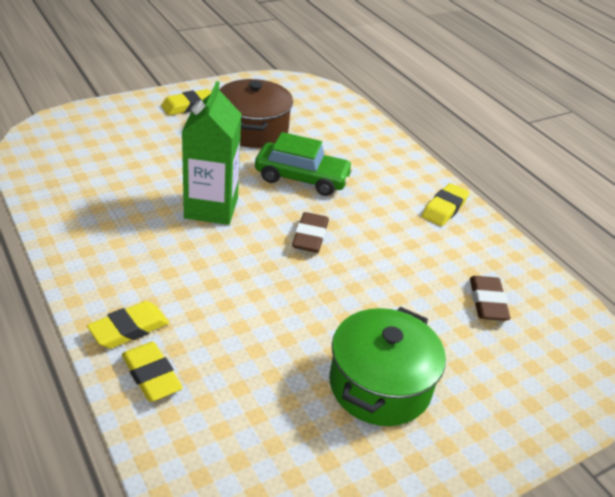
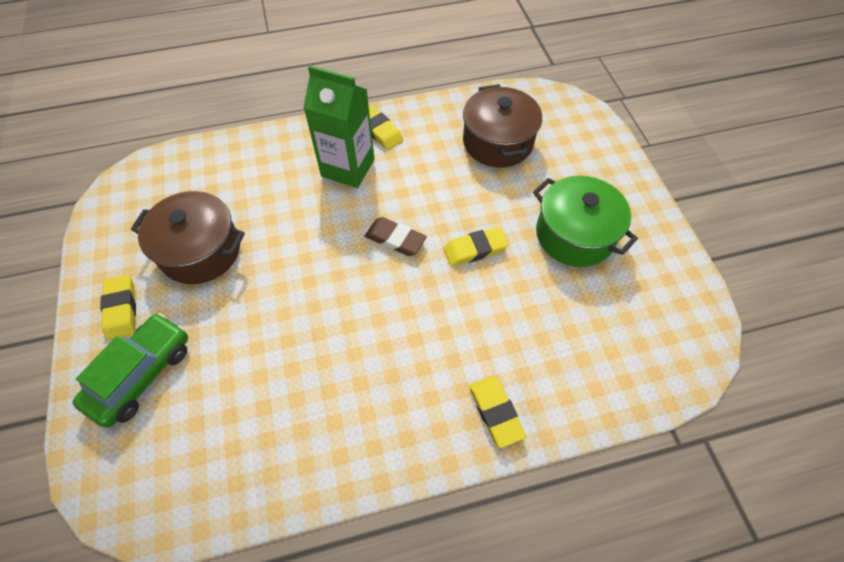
camera: 70 degrees left, 20 degrees up
yellow eraser [122,342,183,402] -> yellow eraser moved to [444,227,508,266]
green carton [182,81,241,225] -> green carton moved to [303,65,375,188]
green car [255,132,353,196] -> green car moved to [73,313,188,427]
brown eraser [470,276,511,321] -> brown pot [463,84,542,168]

